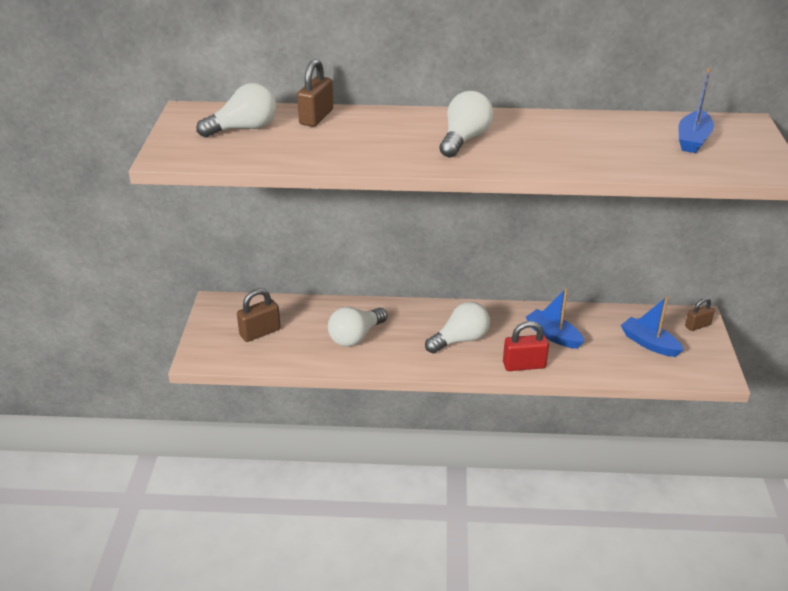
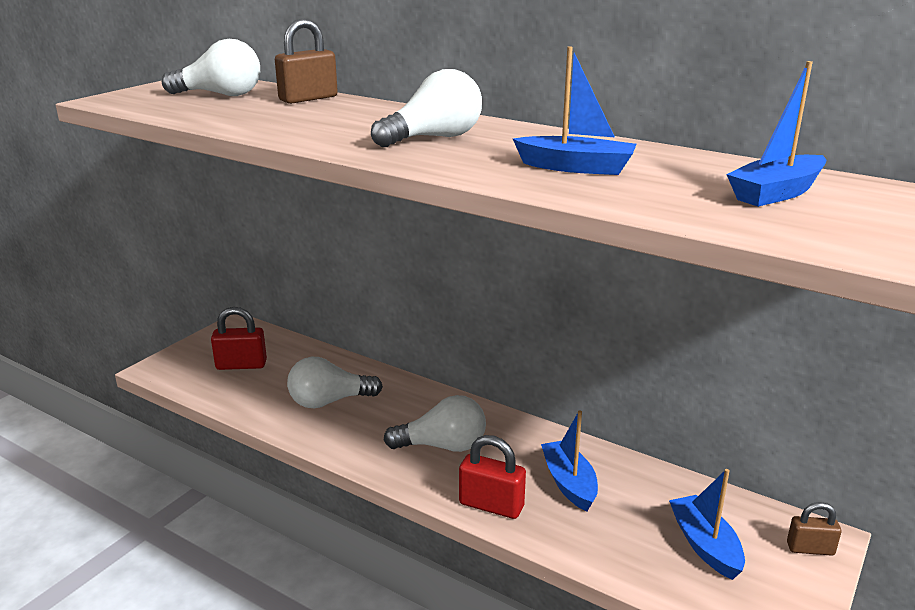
camera: 30 degrees right, 10 degrees down
brown padlock [237,288,281,342] -> red padlock [211,307,267,370]
none -> blue boat [513,46,637,175]

